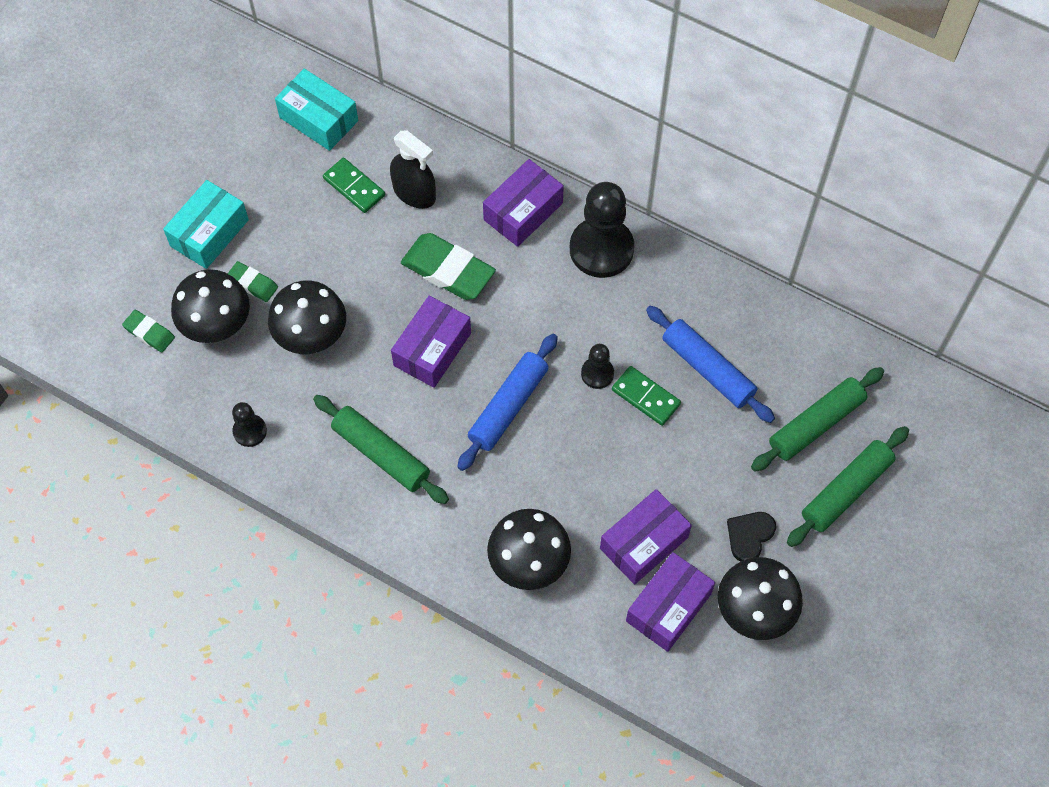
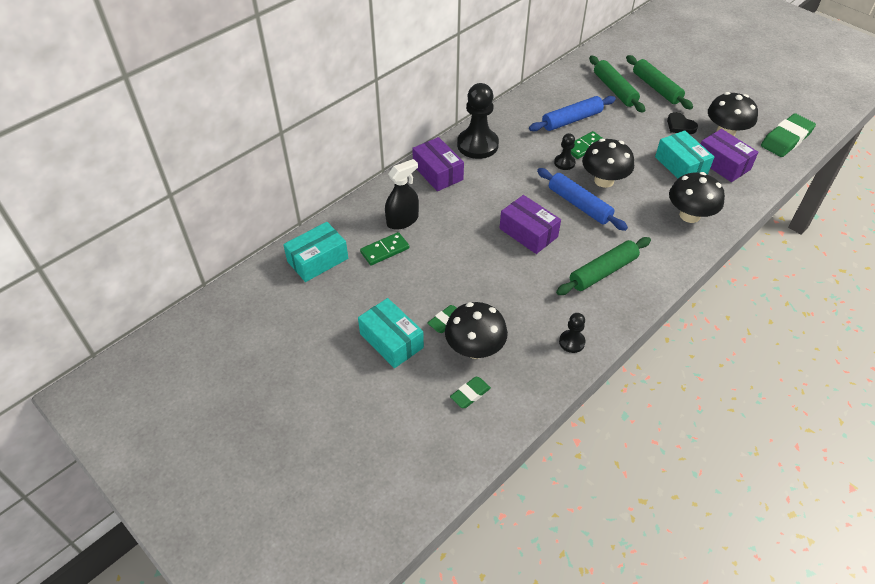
camera: 75 degrees left, 15 degrees down
black mushroom [268,281,346,354] -> black mushroom moved to [582,139,634,188]
green eraser [401,233,496,300] -> green eraser moved to [761,113,816,157]
purple box [600,489,692,585] -> turquoise box [655,130,714,179]

